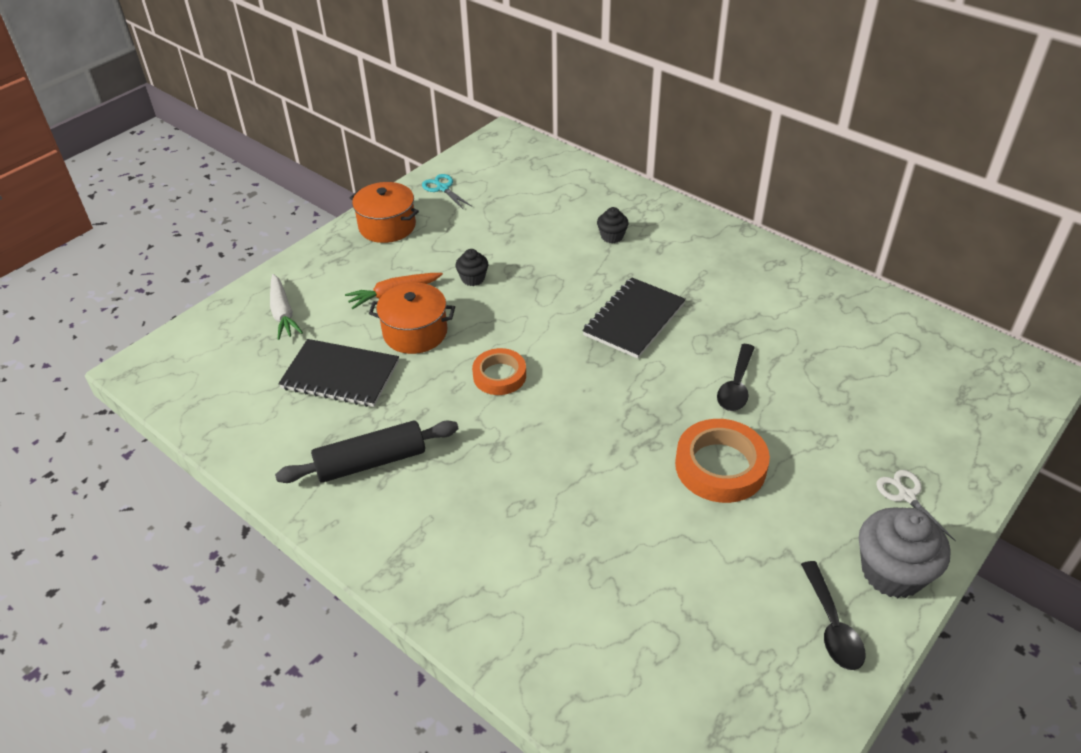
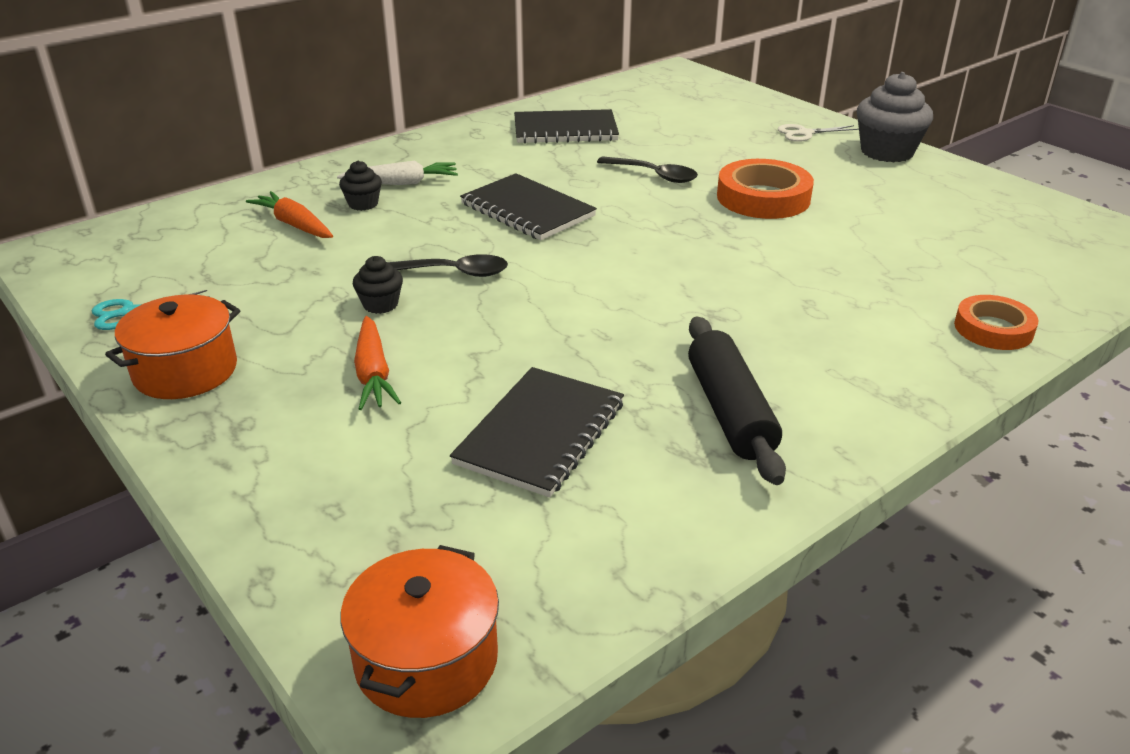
camera: 80 degrees left, 10 degrees down
white carrot [270,274,303,340] -> white carrot moved to [337,161,458,185]
orange pot [369,283,455,354] -> orange pot moved to [340,545,499,718]
orange tape [472,348,526,395] -> orange tape moved to [954,295,1038,350]
black spoon [801,561,866,670] -> black spoon moved to [387,254,508,277]
none -> orange carrot [246,191,333,238]
none -> black notebook [514,109,619,144]

